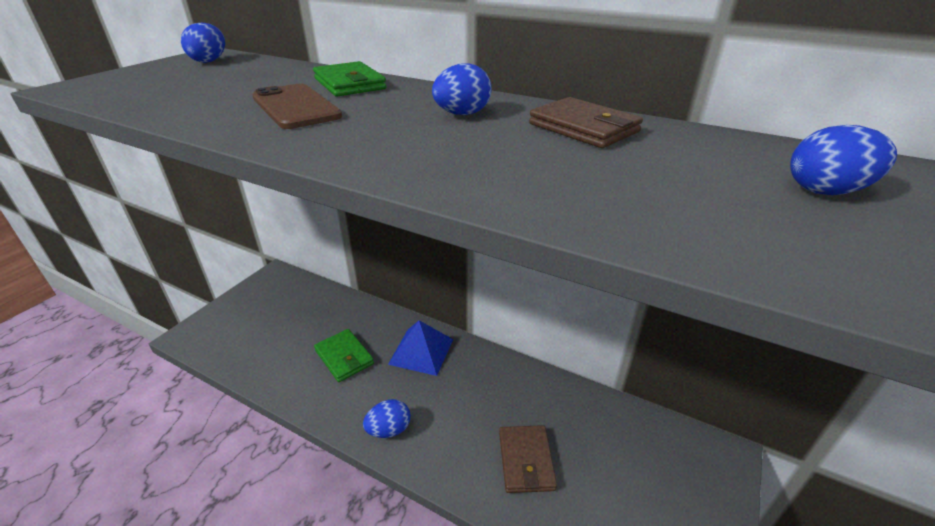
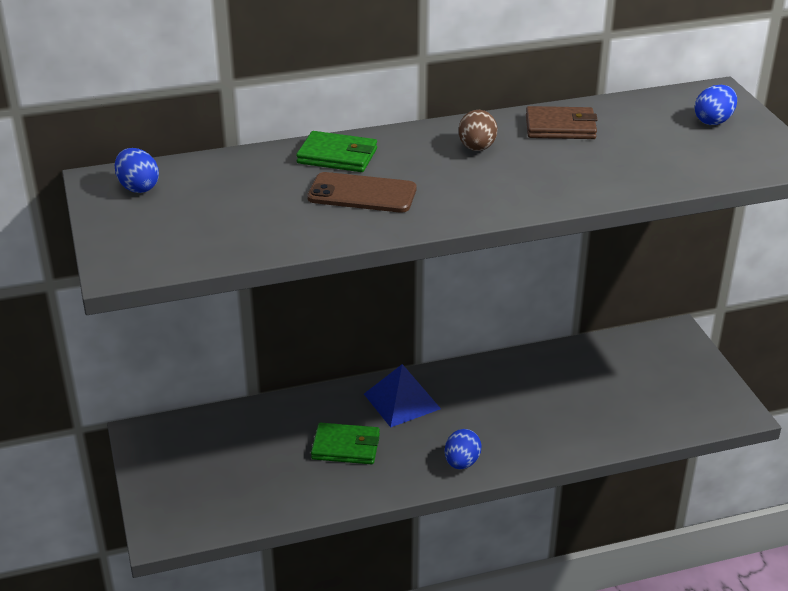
camera: 45 degrees left, 0 degrees up
blue egg [432,63,492,115] -> brown egg [458,110,497,151]
brown wallet [499,425,557,493] -> none

